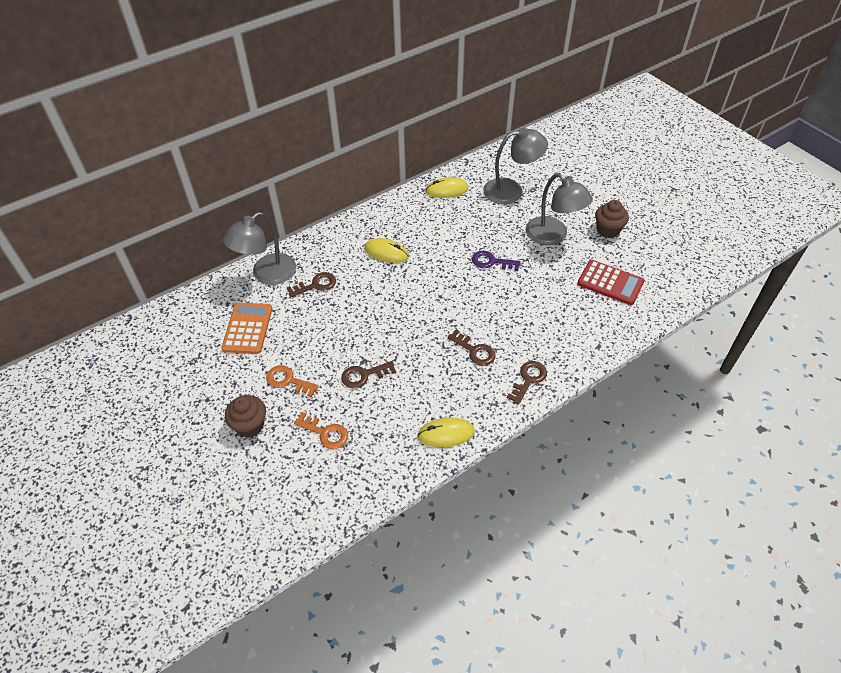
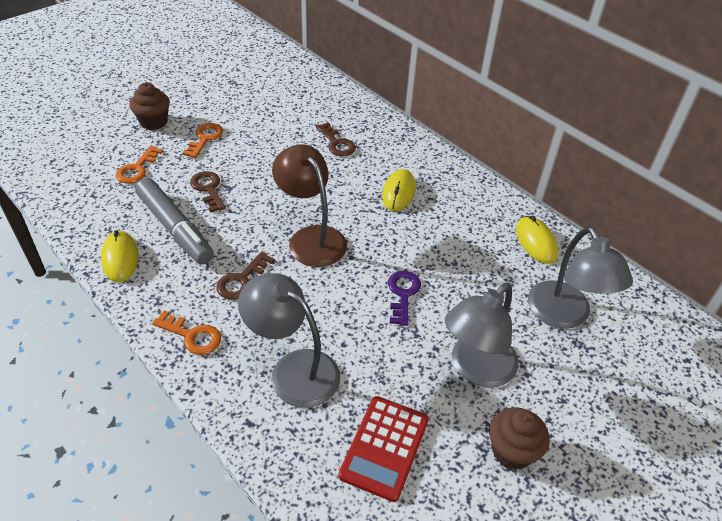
camera: 80 degrees right, 5 degrees down
orange calculator [221,302,272,354] -> none
grey lamp [223,212,296,285] -> grey lamp moved to [238,273,340,408]
brown key [507,361,547,404] -> orange key [152,310,221,355]
none -> grey marker [135,178,214,265]
none -> brown lamp [272,145,347,267]

